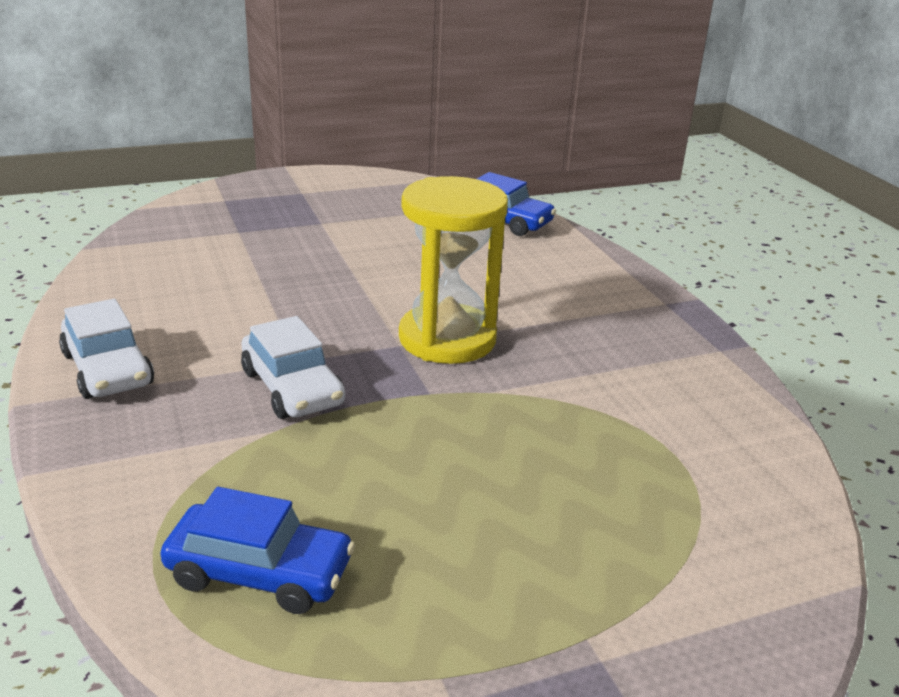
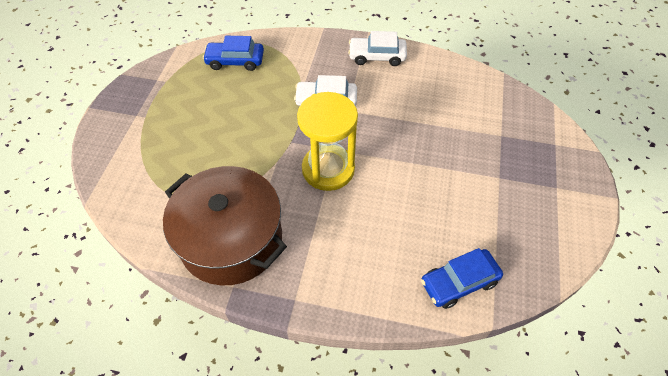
camera: 125 degrees right, 25 degrees up
blue car [160,487,355,614] -> blue car turned 45 degrees clockwise [203,36,264,71]
none -> brown pot [163,166,287,285]

